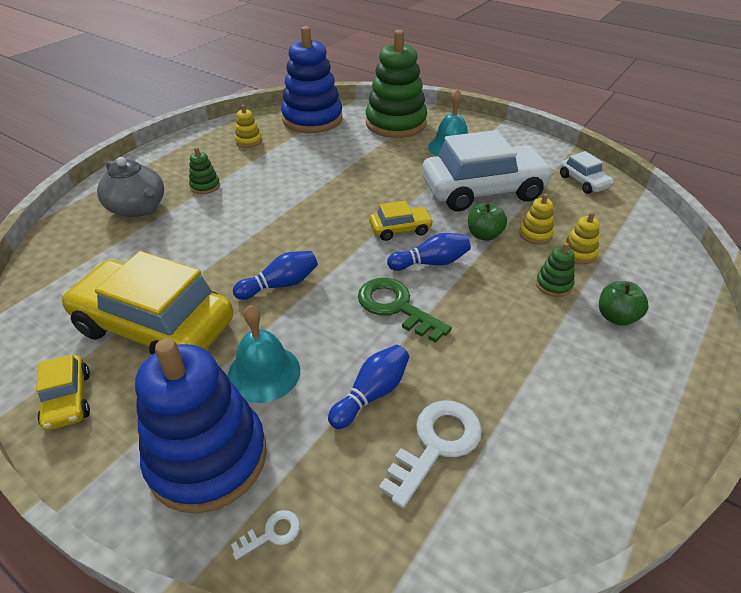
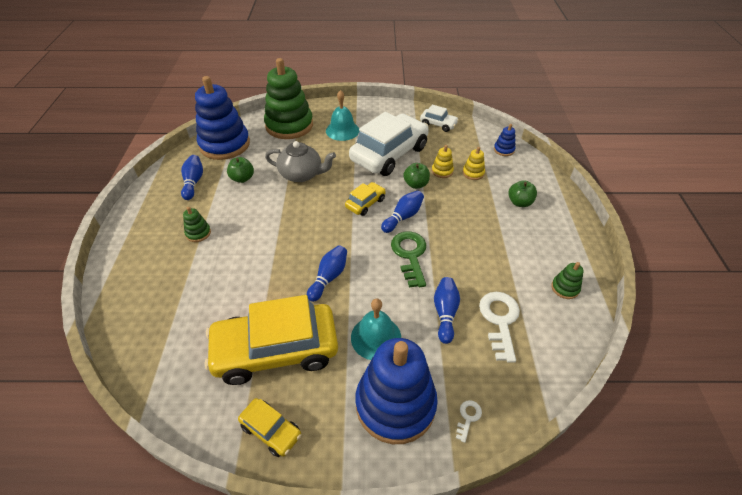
camera: 35 degrees left, 5 degrees up
grey teapot [97,157,164,217] -> grey teapot moved to [265,141,336,182]
yellow stacking toy [235,105,262,148] -> blue bowling pin [181,155,203,200]
green key [358,278,452,343] -> green key turned 75 degrees clockwise [391,231,426,288]
green stacking toy [536,242,575,297] -> green stacking toy moved to [551,262,584,299]
none -> green apple [227,157,254,183]
none -> blue stacking toy [494,124,516,156]

